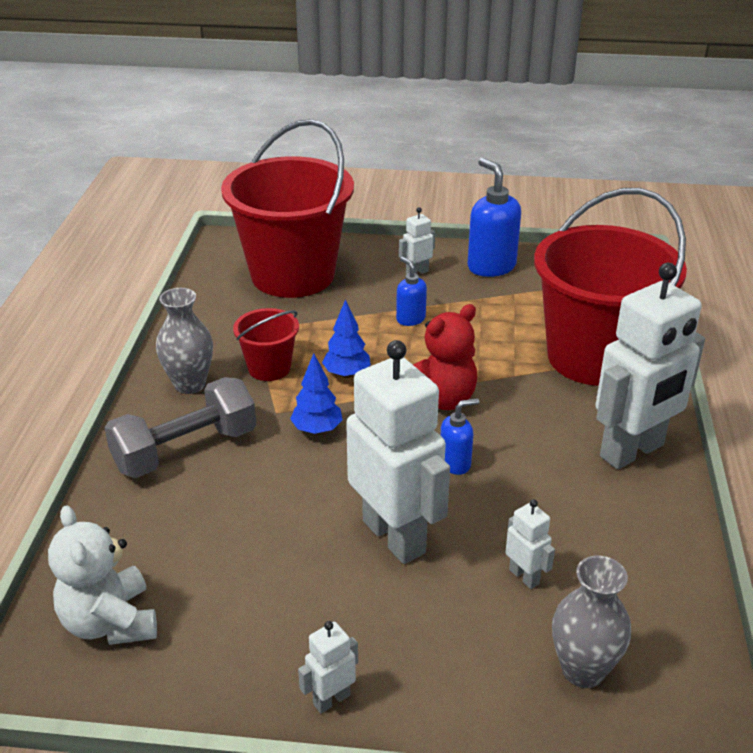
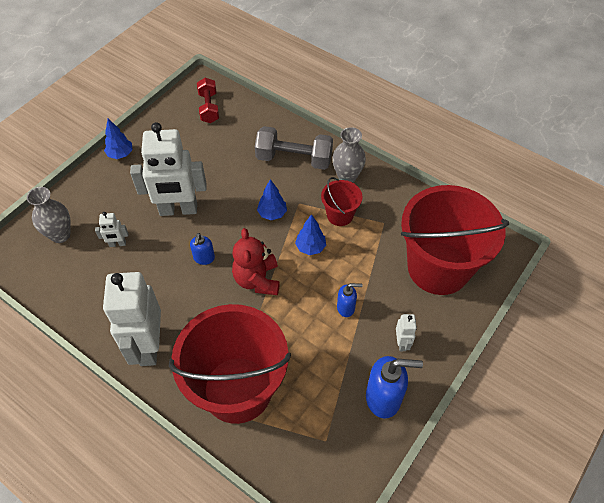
camera: 120 degrees right, 20 degrees up
white teddy bear [48,505,157,645] -> red dumbbell [197,78,219,123]
grey dumbbell [104,377,256,478] -> grey dumbbell turned 75 degrees counterclockwise [255,126,333,170]
white robot [298,621,358,713] -> blue tree [104,119,133,159]

